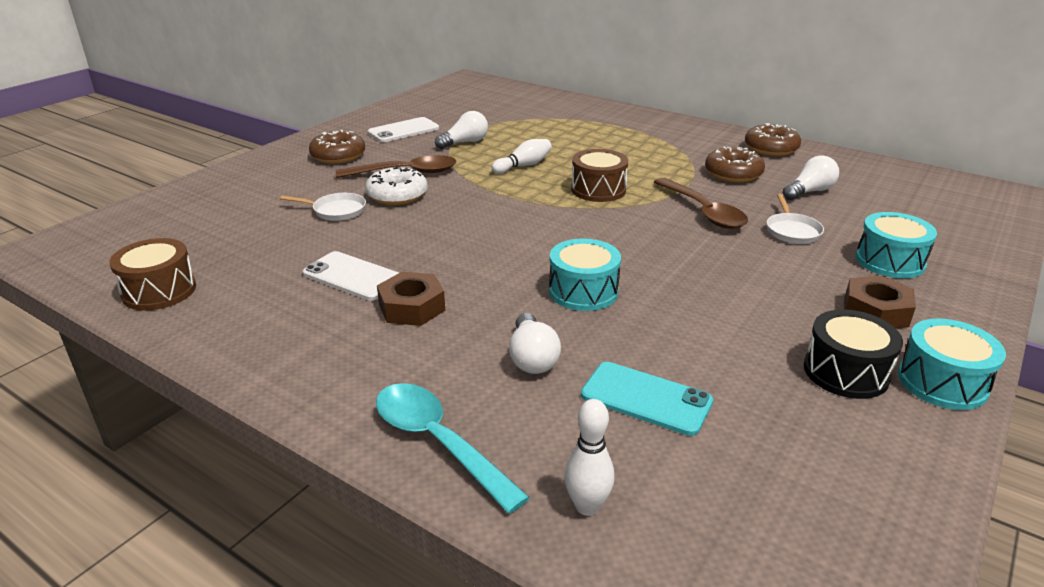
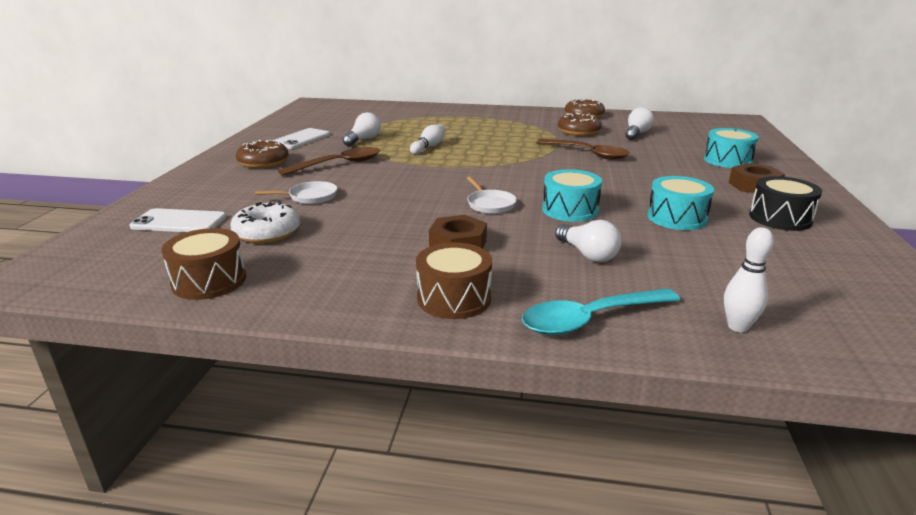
camera: 25 degrees left, 5 degrees down
white phone [303,251,399,301] -> white phone moved to [130,208,227,232]
white donut [365,166,428,205] -> white donut moved to [230,202,301,243]
turquoise spoon [376,383,530,514] -> turquoise spoon turned 45 degrees counterclockwise [522,288,681,335]
brown drum [571,149,628,202] -> brown drum moved to [416,242,492,319]
turquoise phone [581,362,713,436] -> none
white pan [767,194,824,244] -> white pan moved to [467,177,517,214]
turquoise drum [898,318,1006,410] -> turquoise drum moved to [647,176,714,230]

